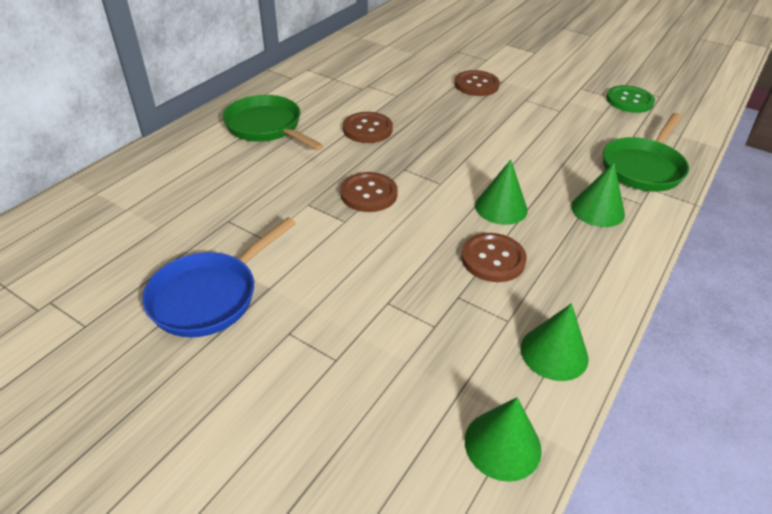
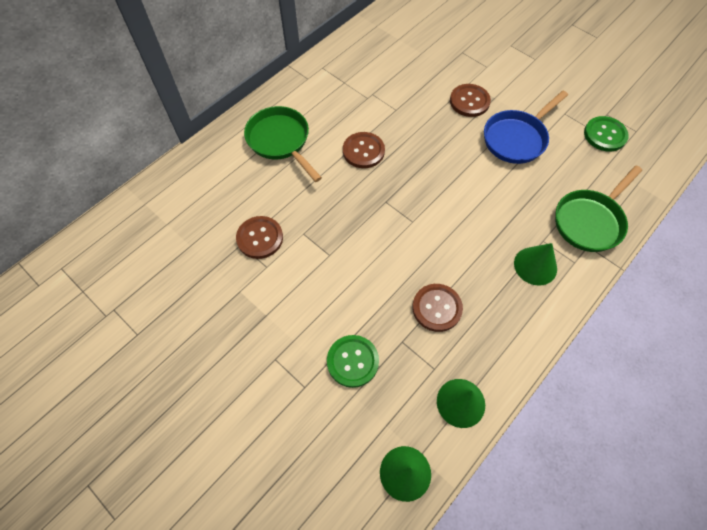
camera: 10 degrees right, 20 degrees up
blue pan [142,217,296,337] -> blue pan moved to [484,91,568,164]
brown button [340,172,398,212] -> brown button moved to [236,216,283,259]
green cone [475,160,528,225] -> none
none -> green button [327,335,379,388]

